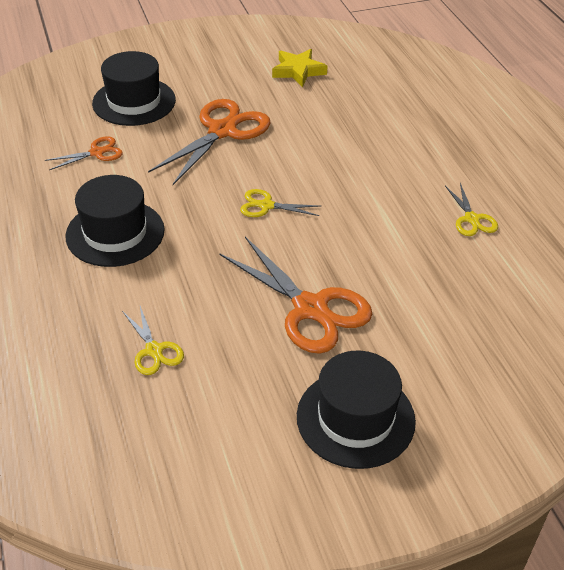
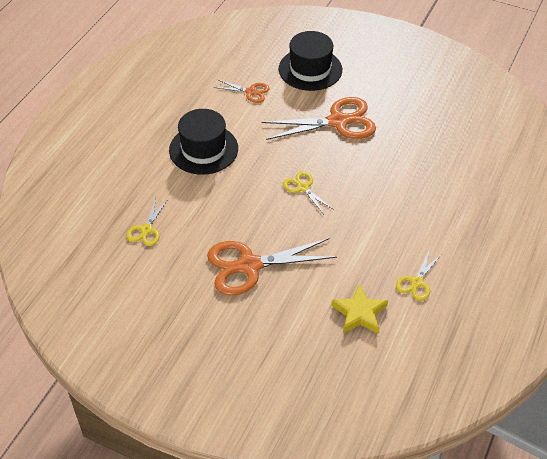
camera: 45 degrees right, 5 degrees up
orange scissors [219,237,372,354] -> orange scissors turned 75 degrees clockwise [207,238,337,296]
yellow star [272,49,327,87] -> yellow star moved to [331,284,388,334]
black hat [297,351,416,469] -> none

